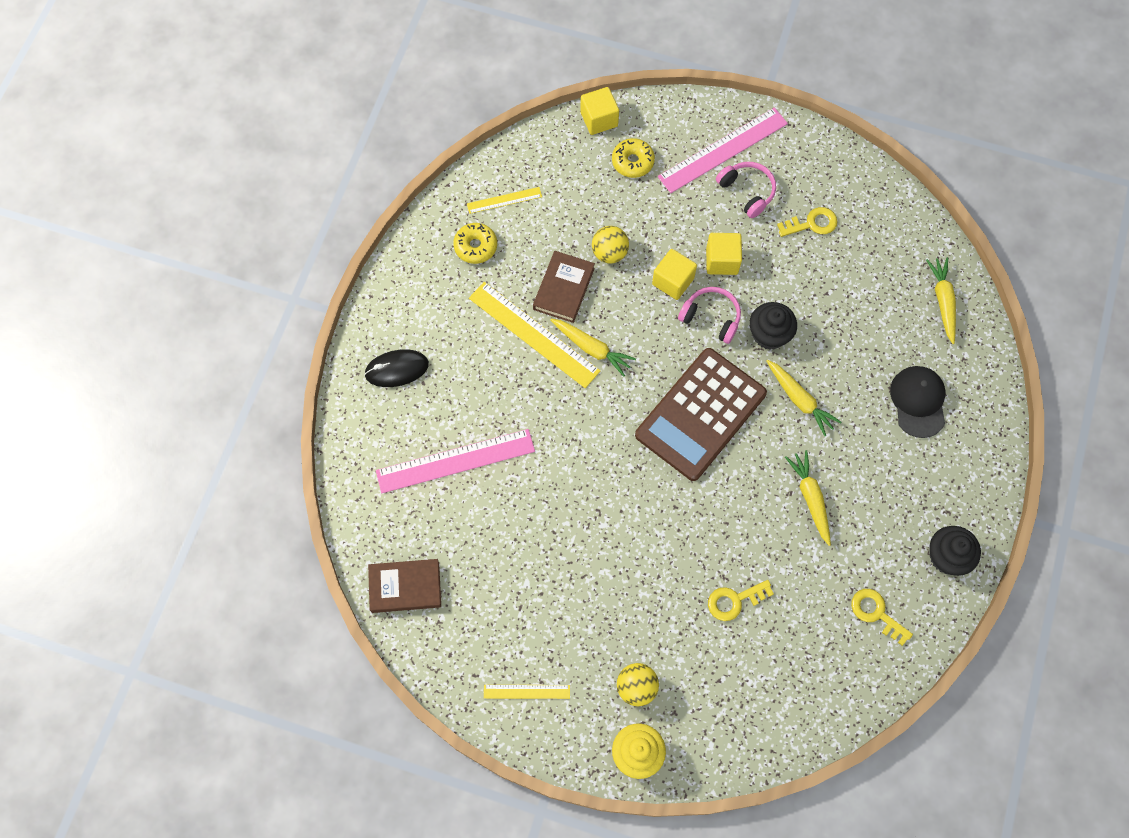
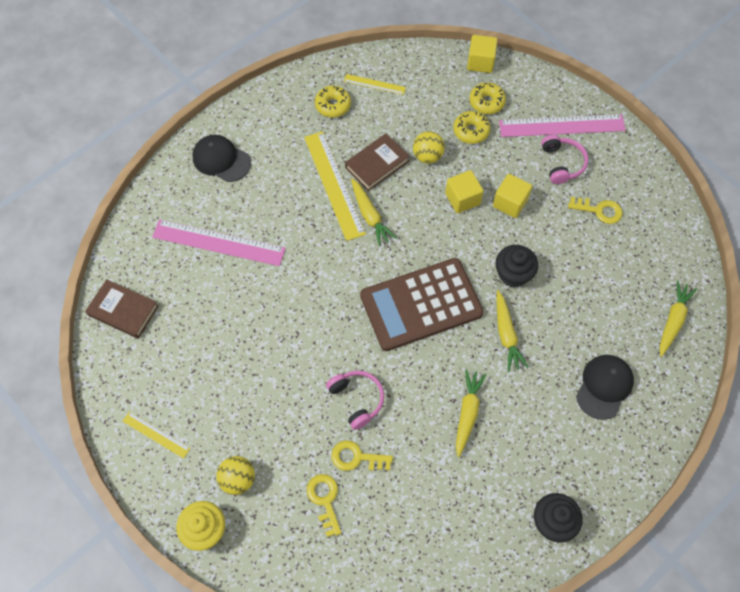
camera: 30 degrees right, 5 degrees down
black mouse [364,349,429,387] -> black cap [192,135,251,182]
pink headphones [678,287,741,344] -> pink headphones moved to [326,370,384,430]
yellow key [851,589,913,646] -> yellow key moved to [307,474,342,537]
none -> yellow donut [453,111,490,144]

